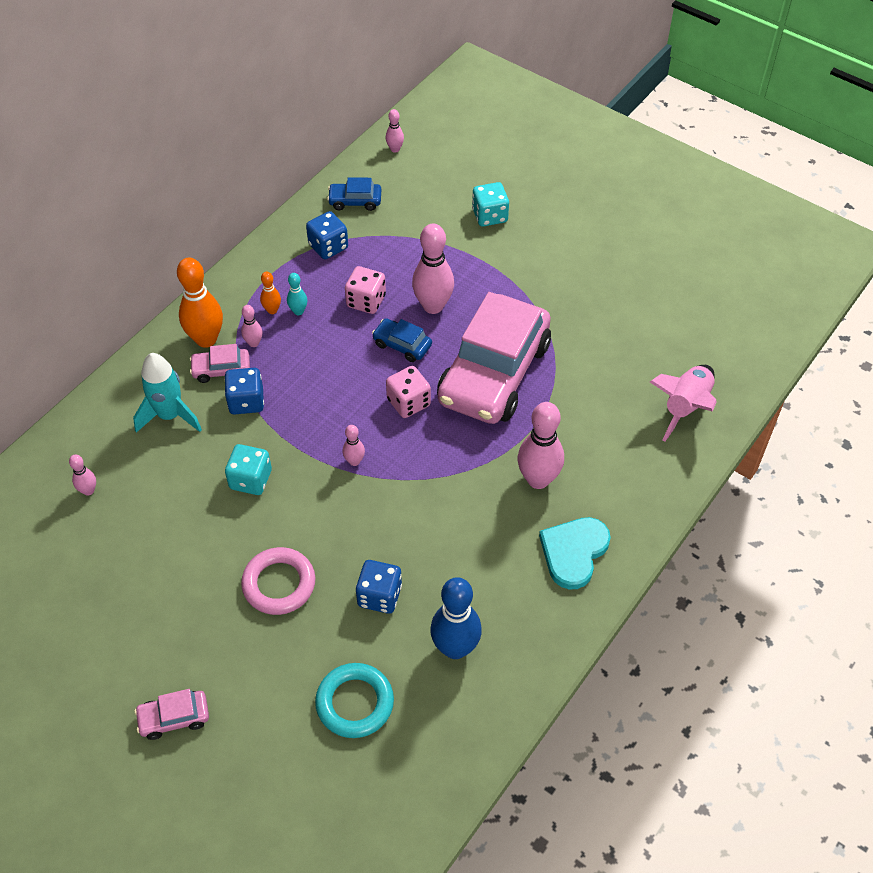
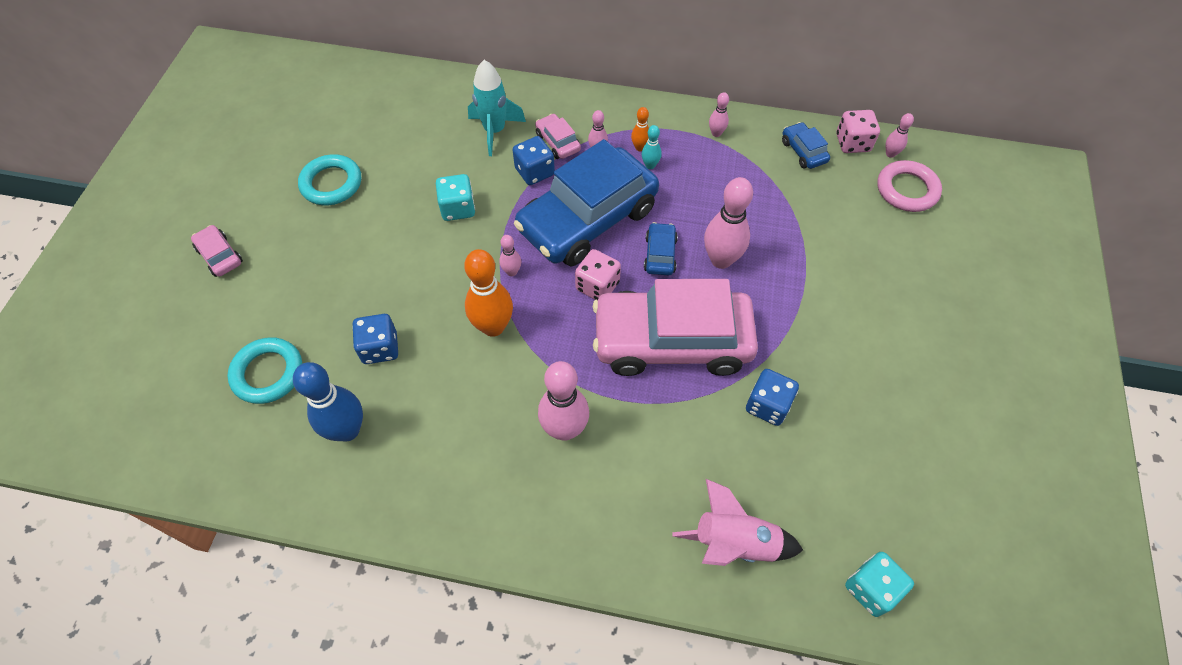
camera: 65 degrees right, 5 degrees up
pink bowling pin [69,454,96,496] -> pink bowling pin moved to [709,92,729,137]
orange bowling pin [177,258,223,348] -> orange bowling pin moved to [464,249,513,337]
pink ring [241,547,316,615] -> pink ring moved to [877,160,942,212]
blue dice [306,211,348,259] -> blue dice moved to [746,369,799,426]
pink dice [345,266,386,314] -> pink dice moved to [836,110,880,153]
turquoise dice [472,182,509,227] -> turquoise dice moved to [845,552,914,617]
turquoise heart [539,517,611,590] -> none
none -> turquoise ring [298,154,361,205]
none -> blue car [514,139,659,266]

